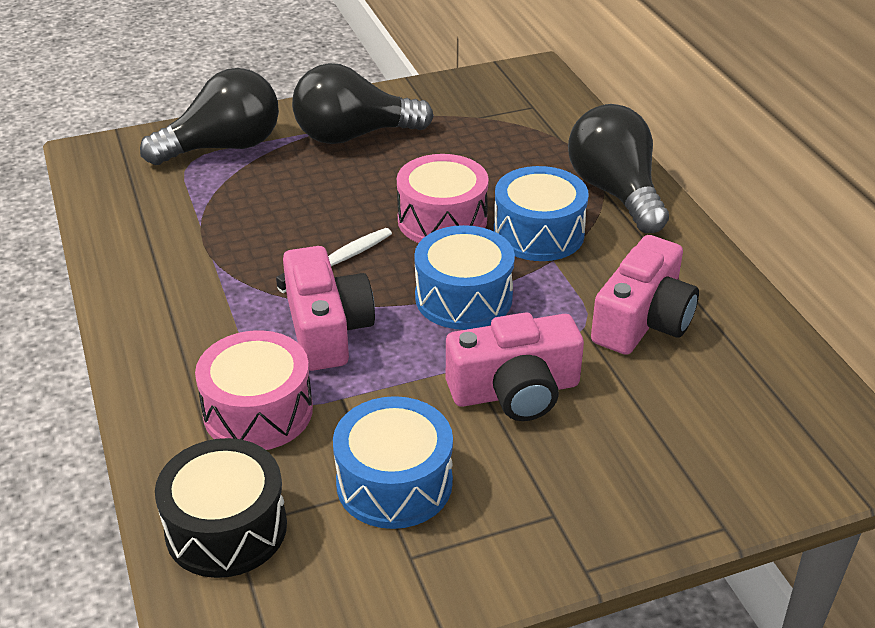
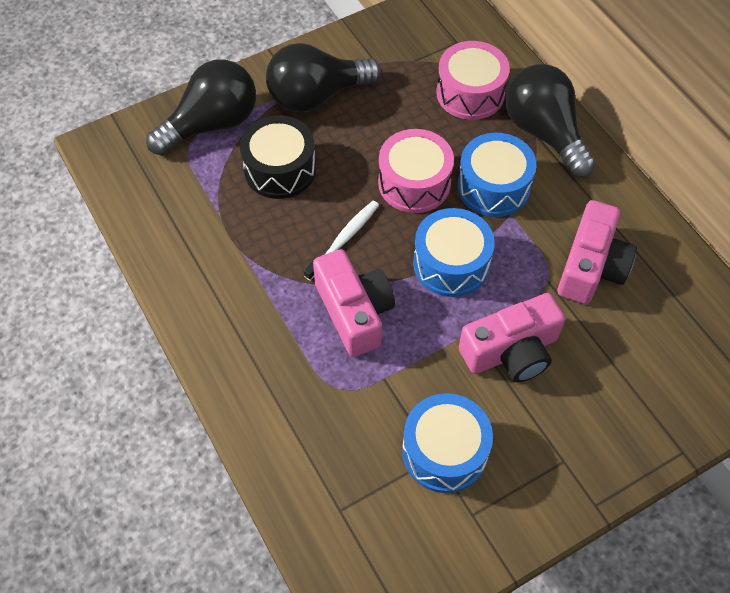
camera: 10 degrees left, 20 degrees up
black drum [155,438,287,578] -> black drum moved to [240,115,316,199]
pink drum [195,330,313,450] -> pink drum moved to [436,41,510,120]

